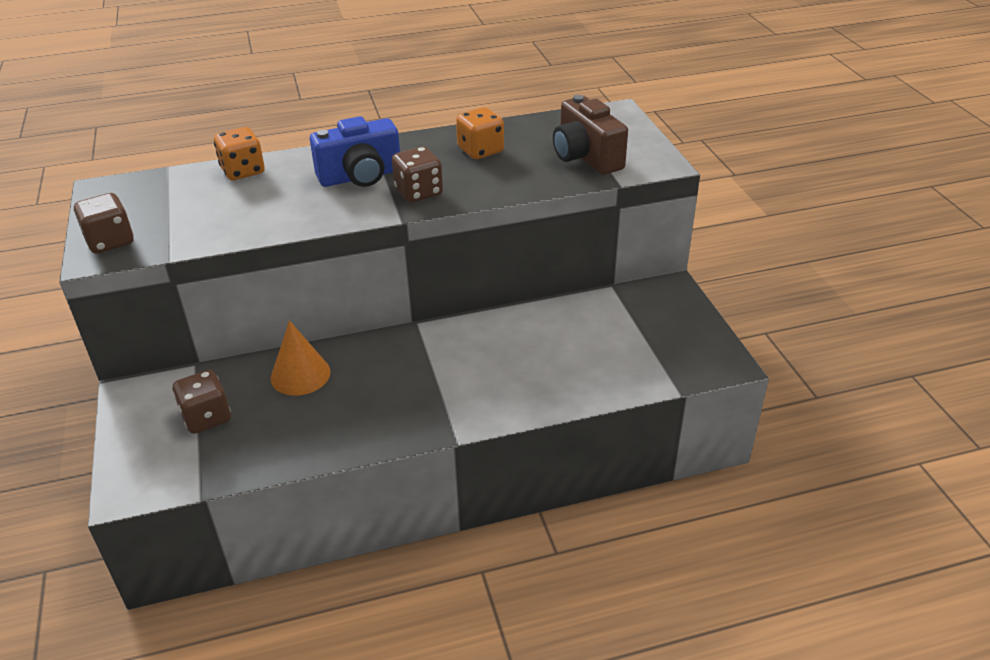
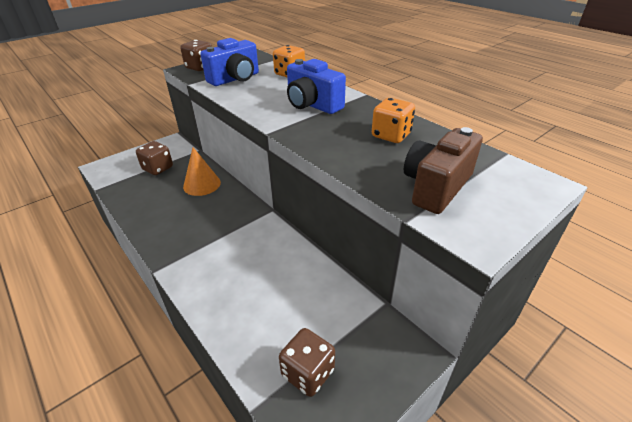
camera: 65 degrees right, 0 degrees up
brown dice [392,147,443,203] -> brown dice moved to [279,328,335,397]
none -> blue camera [200,38,259,86]

